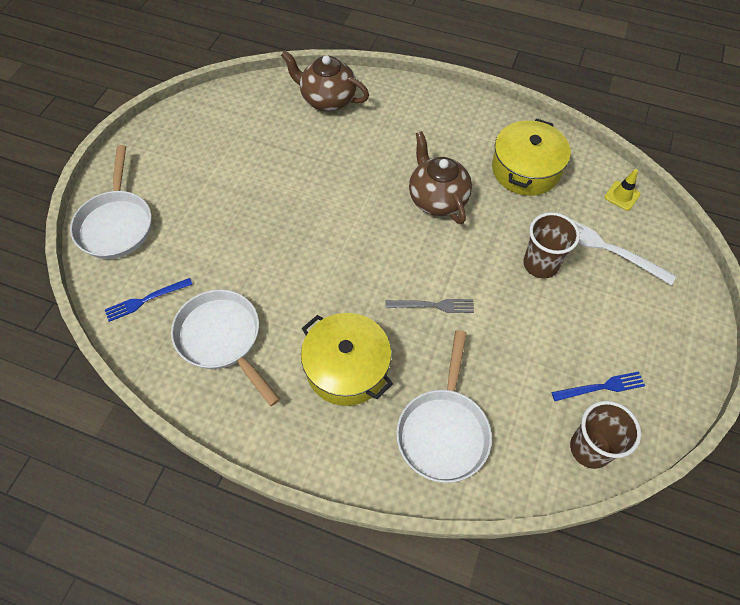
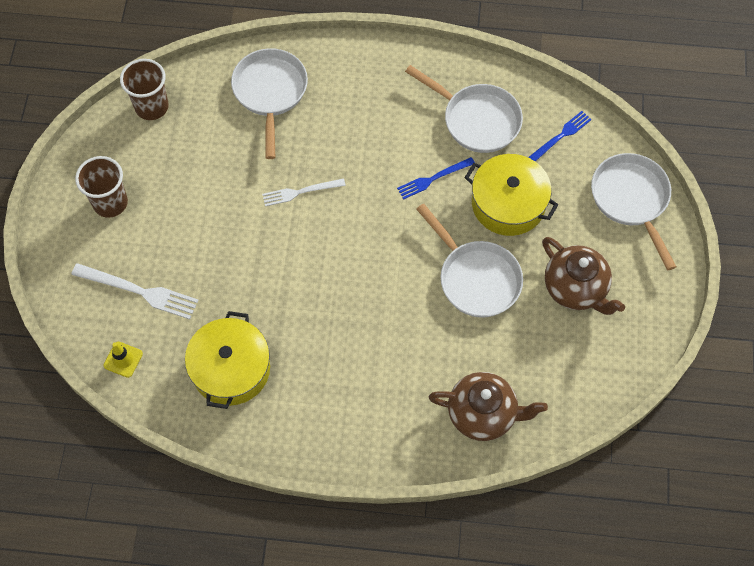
camera: 165 degrees right, 5 degrees up
yellow pot [301,313,393,406] -> yellow pot moved to [464,154,558,236]
grey fork [385,299,474,313] -> white fork [262,178,346,206]
brown teapot [409,131,472,224] -> brown teapot moved to [542,237,625,315]
brown cup [523,212,580,278] -> brown cup moved to [75,156,128,218]
blue fork [552,371,645,401] -> blue fork moved to [397,157,475,200]
none -> white pan [416,203,523,318]

